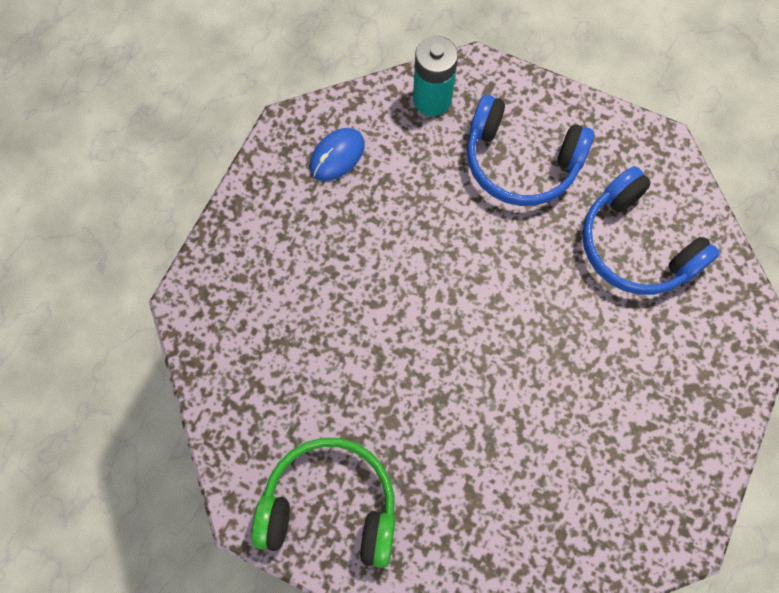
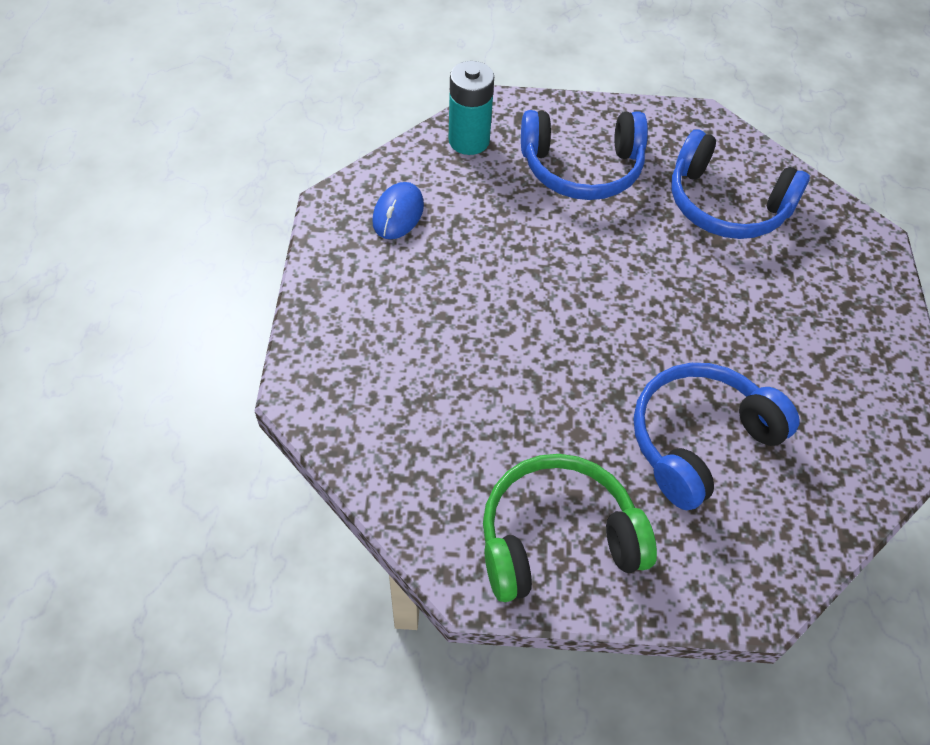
camera: 25 degrees left, 15 degrees down
none -> blue headphones [634,363,800,510]

